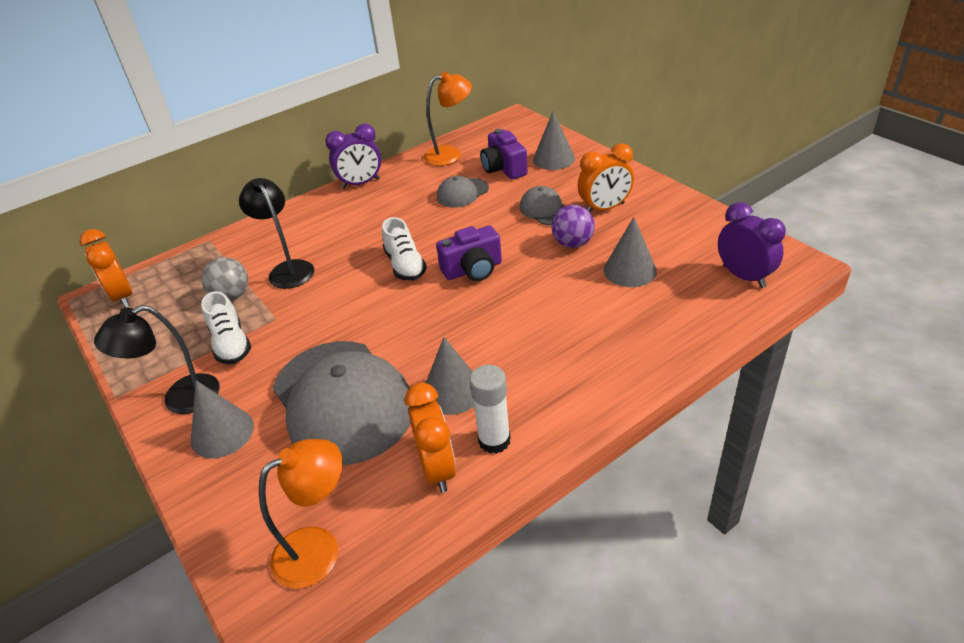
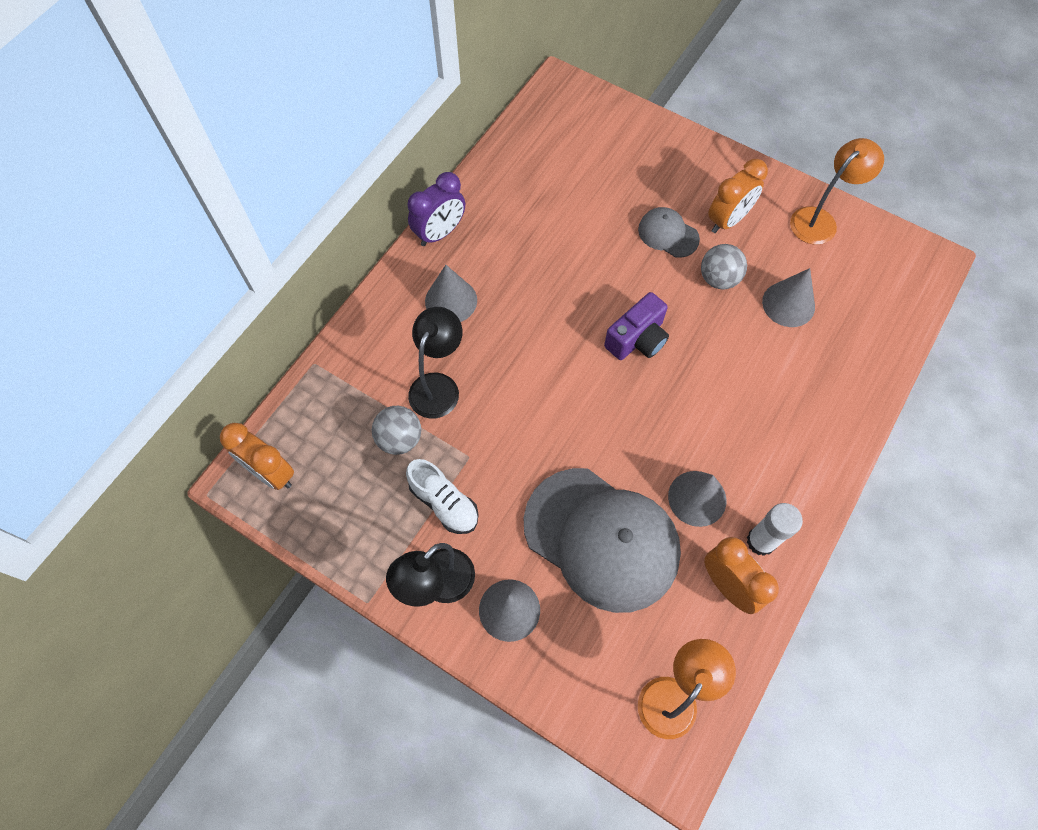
camera: 25 degrees left, 25 degrees up
black lamp [239,178,314,289] -> black lamp turned 75 degrees clockwise [408,307,462,418]
white shoe [382,217,427,281] -> none
orange lamp [424,72,472,166] -> orange lamp moved to [790,138,884,245]
grey cap [437,176,489,208] -> none
purple camera [480,129,528,179] -> none
grey cone [533,111,575,170] -> grey cone moved to [425,265,477,322]
purple ball [552,205,595,248] -> grey ball [701,244,747,289]
purple clock [718,202,786,288] -> none

